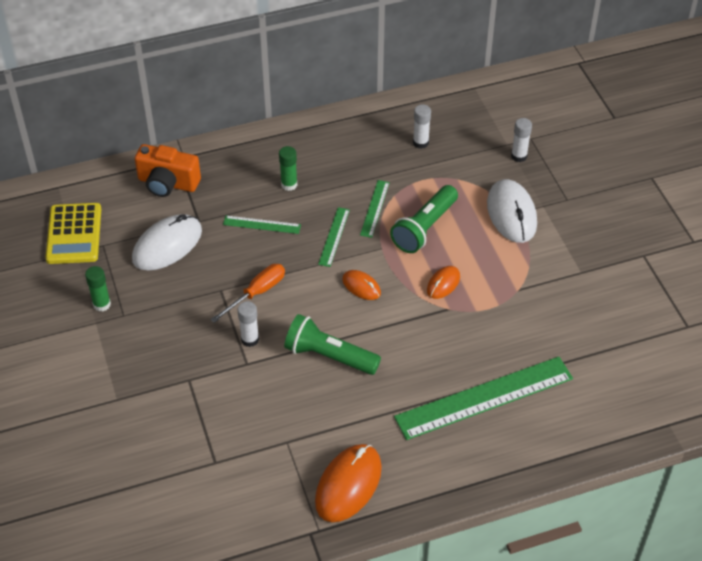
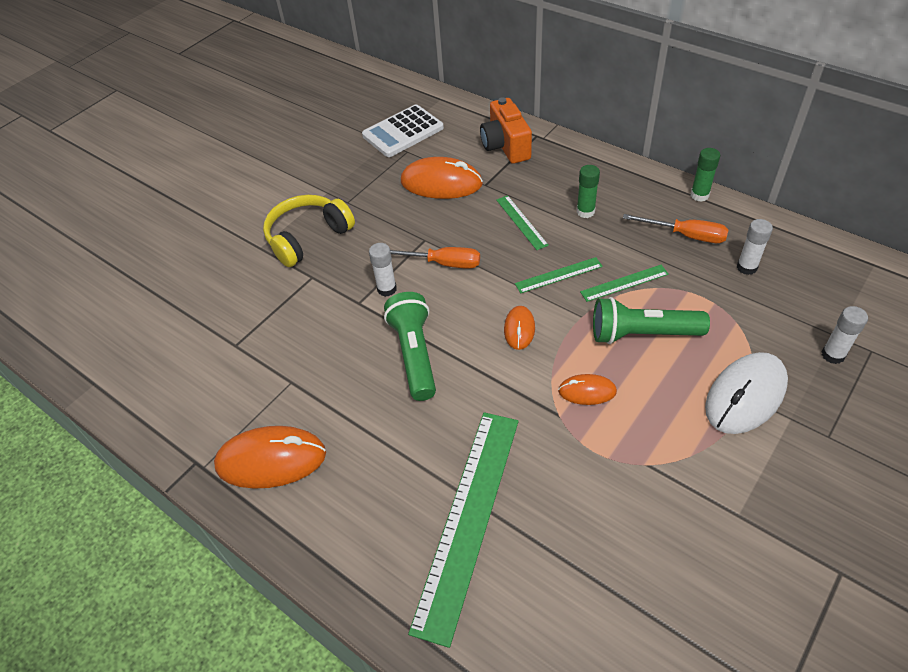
camera: 60 degrees right, 0 degrees up
yellow calculator [45,203,101,264] -> white calculator [362,105,444,157]
green glue stick [85,266,111,312] -> green glue stick moved to [691,148,720,202]
white mouse [132,214,202,271] -> orange mouse [401,157,483,199]
green ruler [394,357,573,440] -> green ruler turned 75 degrees clockwise [408,412,519,648]
none -> yellow headphones [263,195,355,267]
none -> orange screwdriver [623,214,728,243]

